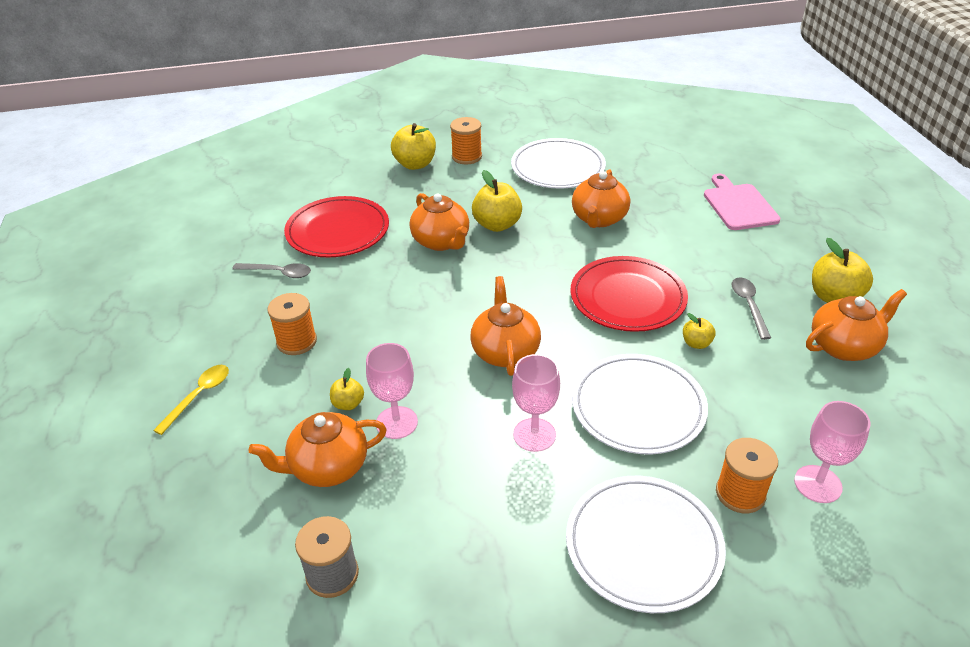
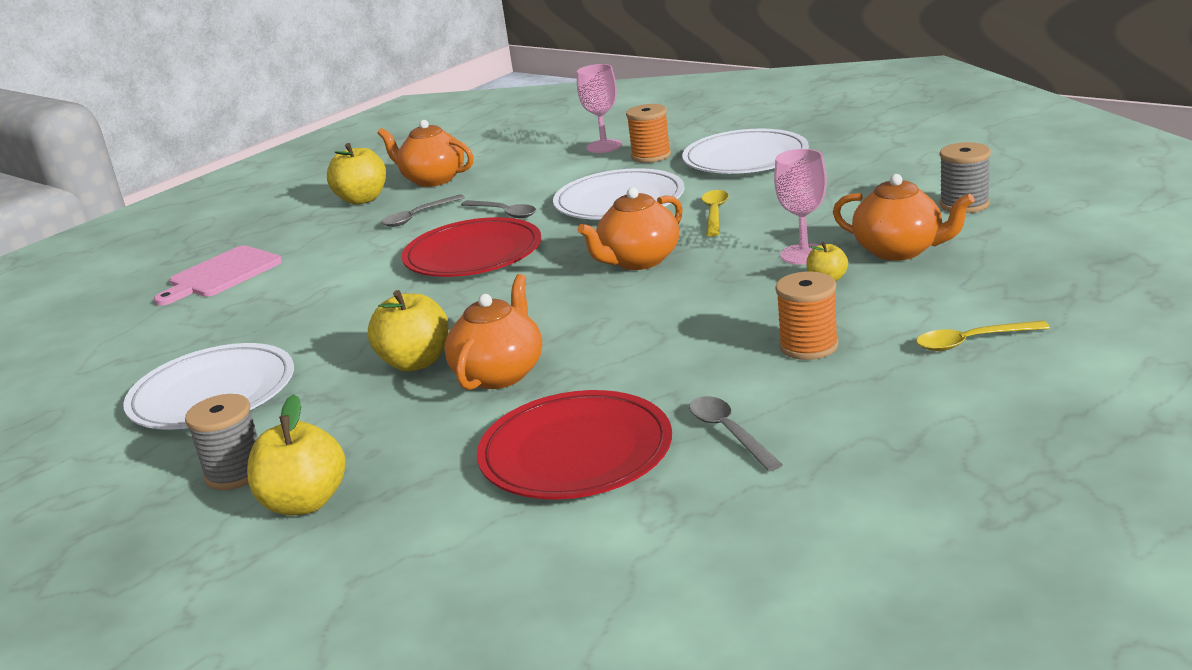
camera: 125 degrees left, 15 degrees down
orange spool [450,117,482,165] -> grey spool [185,394,258,490]
pink goblet [512,354,560,452] -> yellow spoon [702,190,729,237]
orange teapot [572,169,630,228] -> none
yellow apple [683,313,716,349] -> grey spoon [461,200,536,218]

